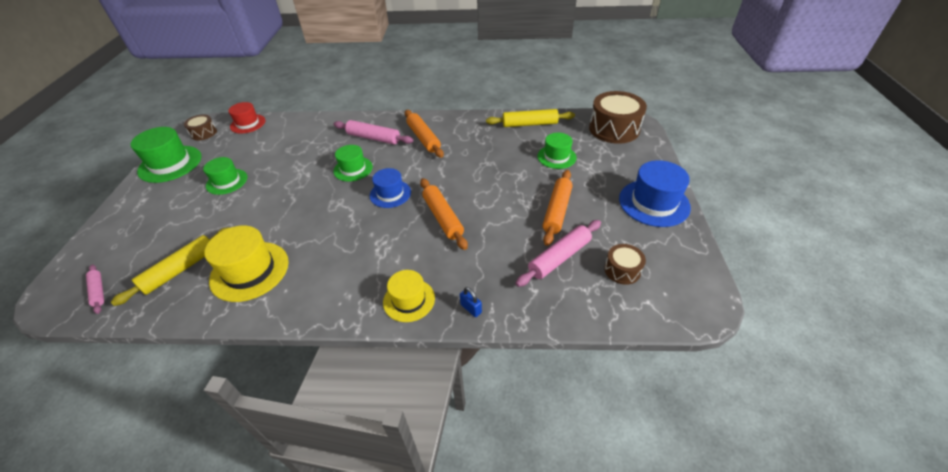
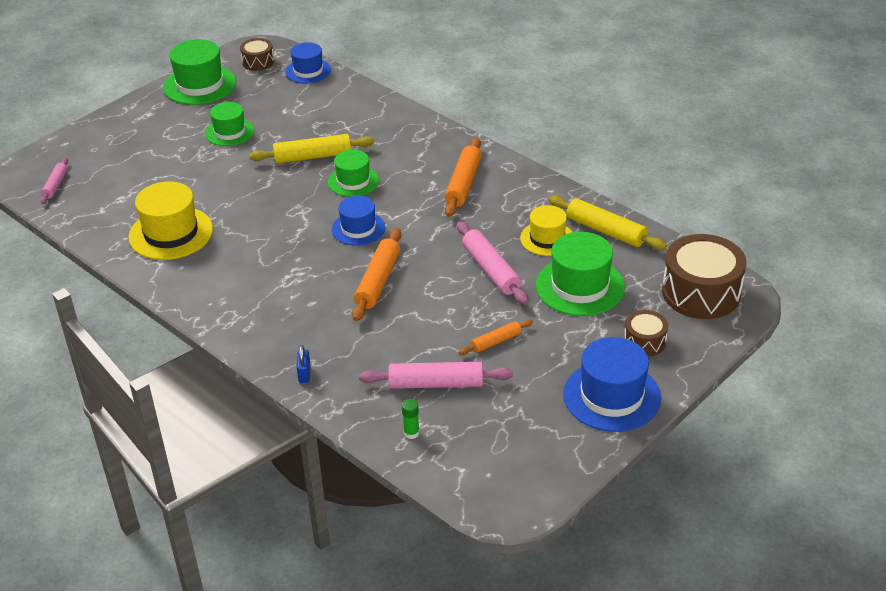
camera: 40 degrees right, 5 degrees down
yellow rolling pin [111,227,230,306] -> yellow rolling pin moved to [249,134,374,163]
red hat [228,102,265,133] -> blue hat [285,42,331,84]
pink rolling pin [334,120,413,145] -> pink rolling pin moved to [457,221,528,305]
yellow hat [383,270,435,322] -> yellow hat moved to [520,205,572,256]
green hat [537,133,577,169] -> green hat [536,232,625,316], size x1.57
orange rolling pin [543,170,572,246] -> orange rolling pin [459,319,533,355], size x0.58
brown drum [604,244,646,285] -> brown drum moved to [624,310,668,356]
none -> green glue stick [402,399,419,439]

